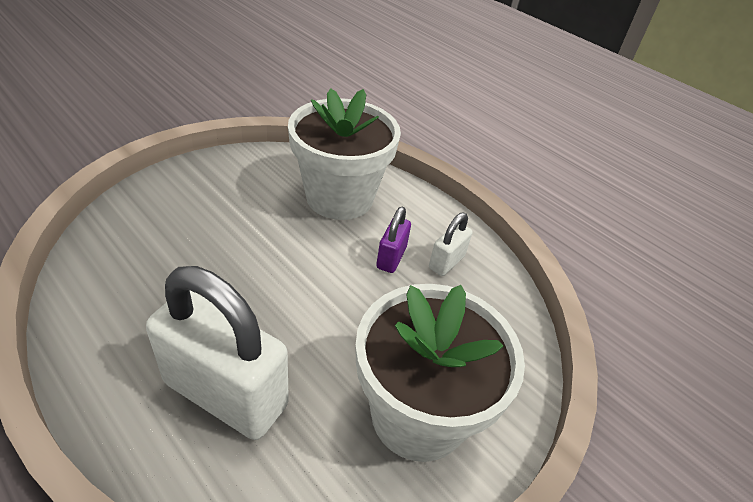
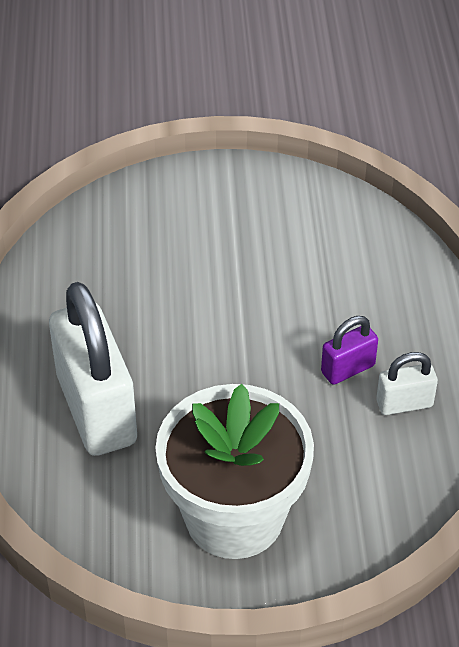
camera: 45 degrees right, 5 degrees up
white flower pot [288,88,401,220] -> none

